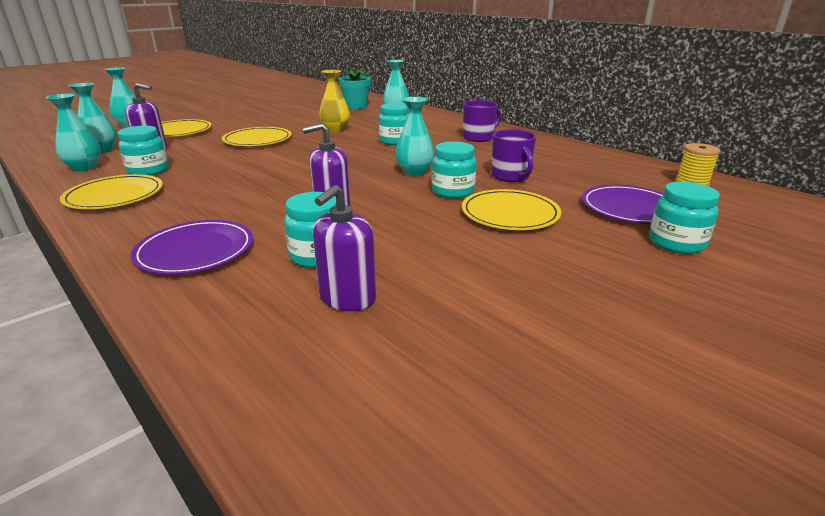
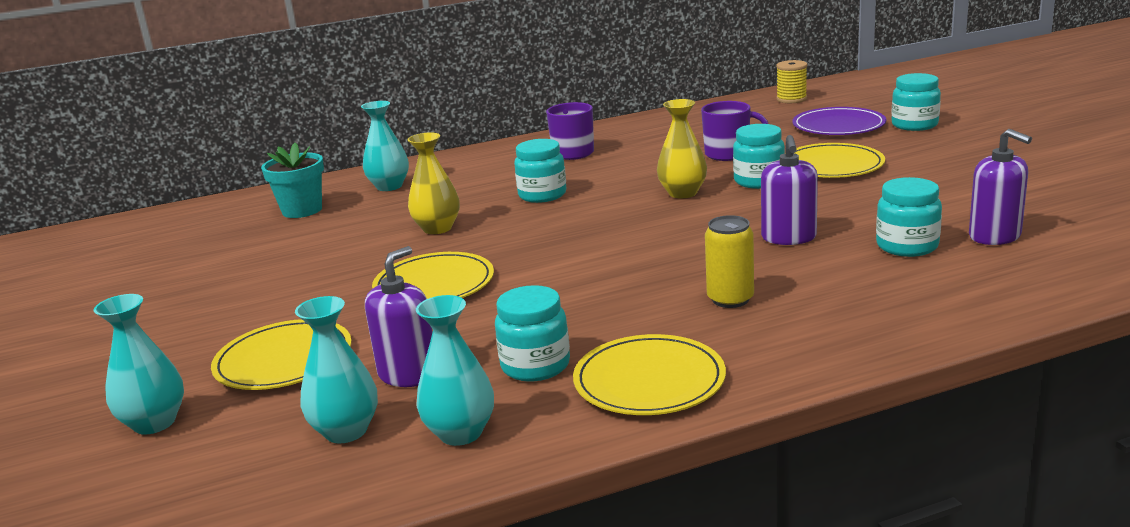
camera: 65 degrees left, 5 degrees down
purple plate [131,220,253,275] -> none
turquoise vase [395,97,434,176] -> yellow vase [657,99,707,198]
none -> yellow can [705,215,754,308]

